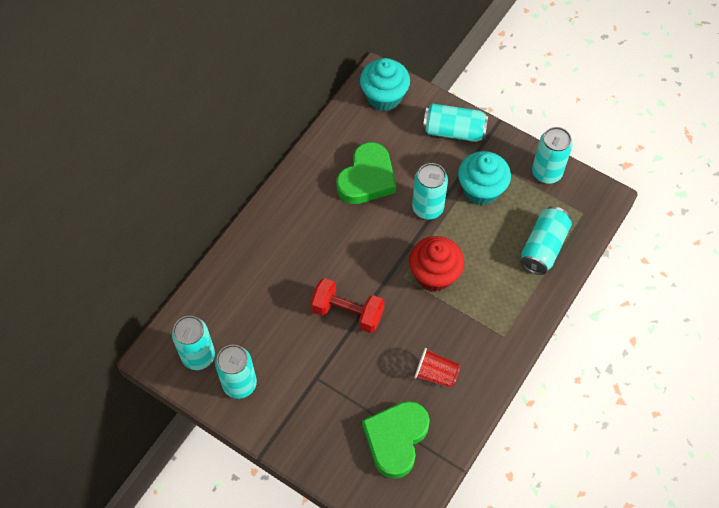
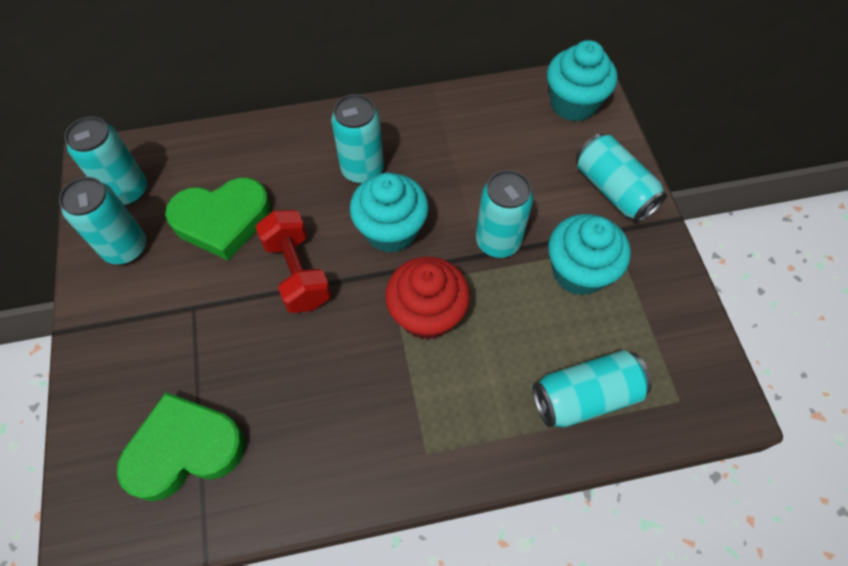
camera: 45 degrees right, 0 degrees up
green heart [336,142,396,204] -> green heart moved to [165,178,271,261]
red cup [414,348,460,388] -> none
turquoise can [532,127,573,184] -> turquoise can moved to [331,94,384,184]
none -> turquoise cupcake [350,173,429,253]

